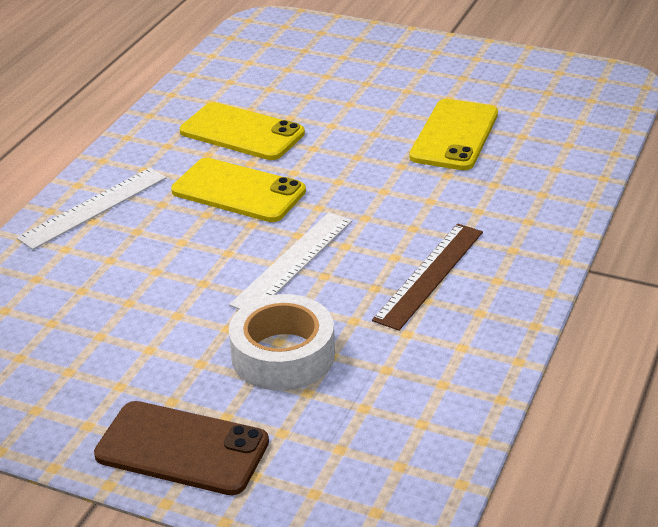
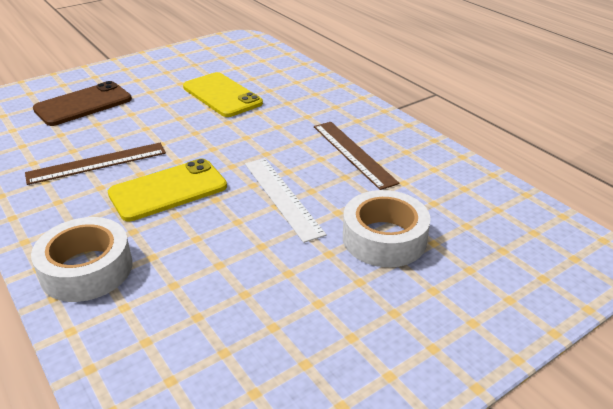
camera: 60 degrees left, 0 degrees up
white ruler [17,168,166,250] -> white tape [31,217,133,302]
brown phone [94,401,269,495] -> brown phone moved to [33,81,132,126]
yellow phone [180,102,305,160] -> brown ruler [25,143,166,185]

